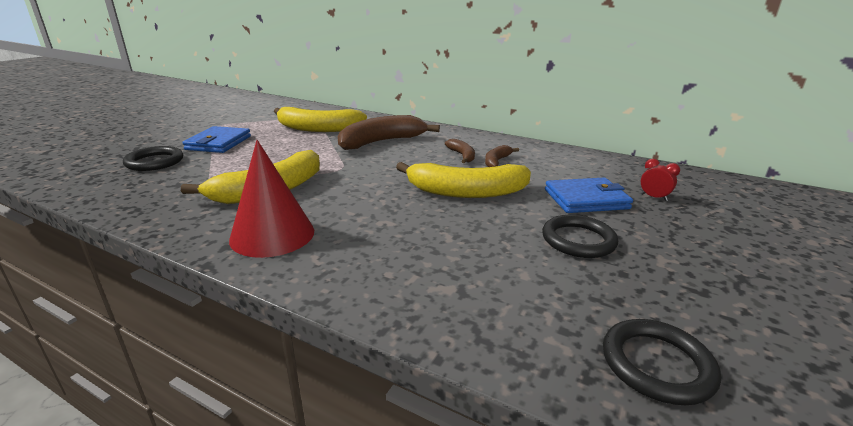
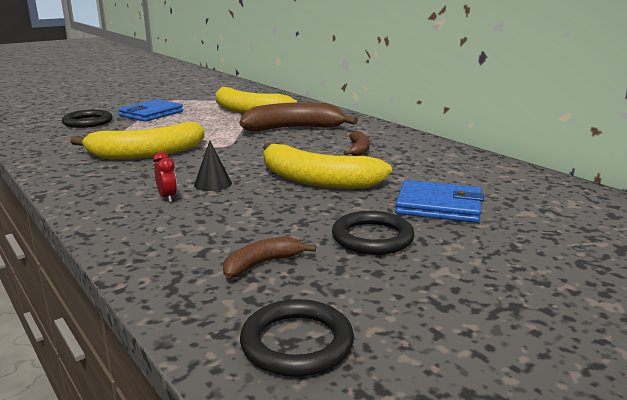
camera: 25 degrees right, 5 degrees down
red cone [229,140,314,258] -> none
brown banana [485,145,519,167] -> brown banana moved to [223,237,316,278]
red clock [641,159,680,201] -> red clock moved to [153,152,177,202]
none -> black cone [194,141,232,191]

